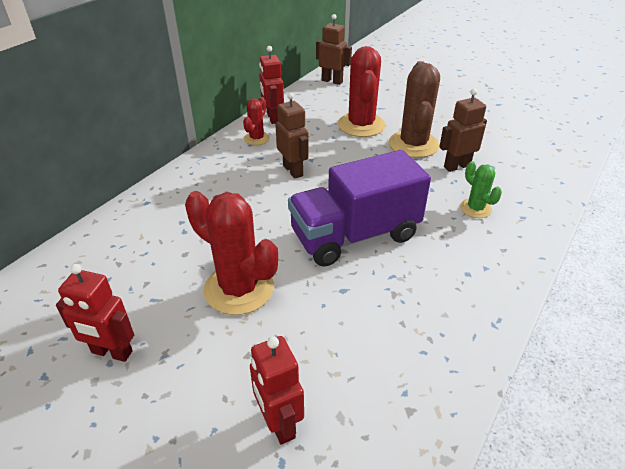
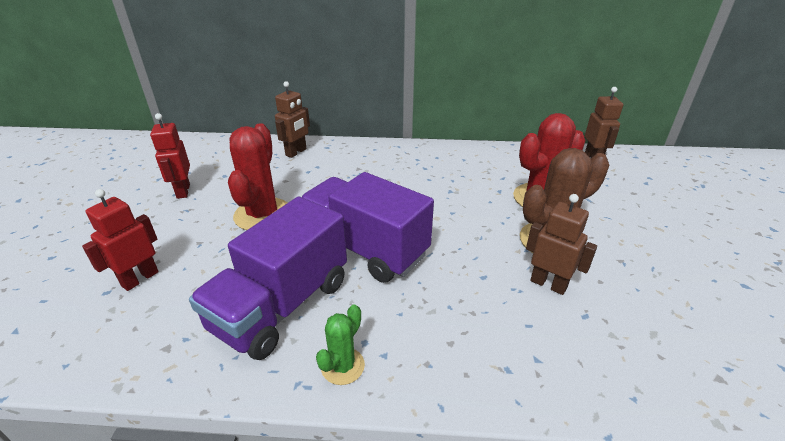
camera: 60 degrees right, 5 degrees down
red cactus [243,97,270,145] -> none
red robot [259,46,284,124] -> none
brown robot [275,92,309,179] -> brown robot moved to [275,81,310,158]
green cactus [460,161,502,218] -> green cactus moved to [316,305,365,385]
none -> purple truck [189,197,347,360]

